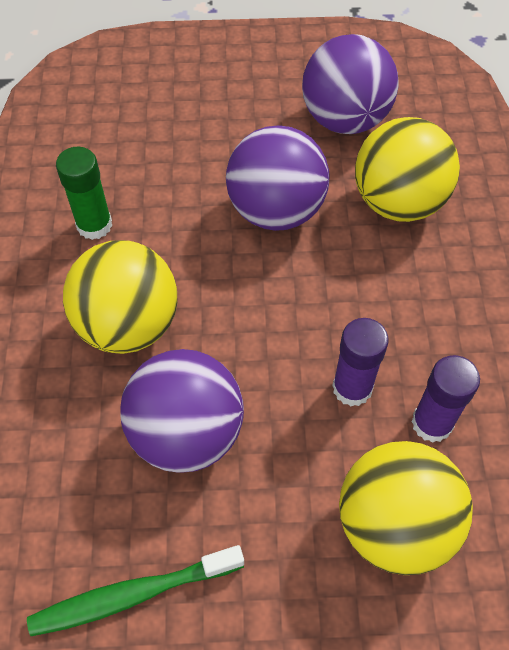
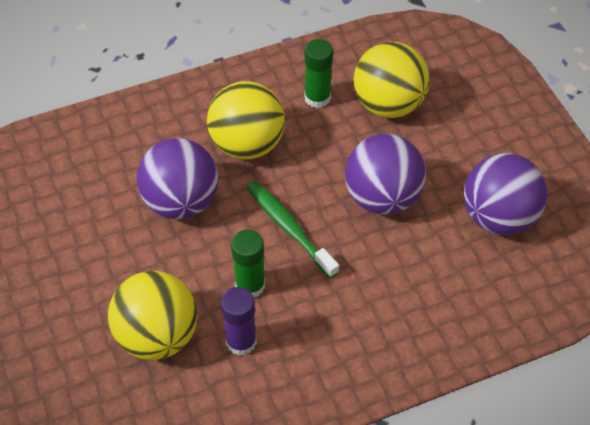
camera: 70 degrees right, 5 degrees down
green toothbrush [27,545,244,636] -> green toothbrush moved to [246,181,339,278]
purple glue stick [332,318,389,406] -> green glue stick [231,230,265,298]
yellow ball [355,117,460,222] -> yellow ball moved to [354,42,430,118]

